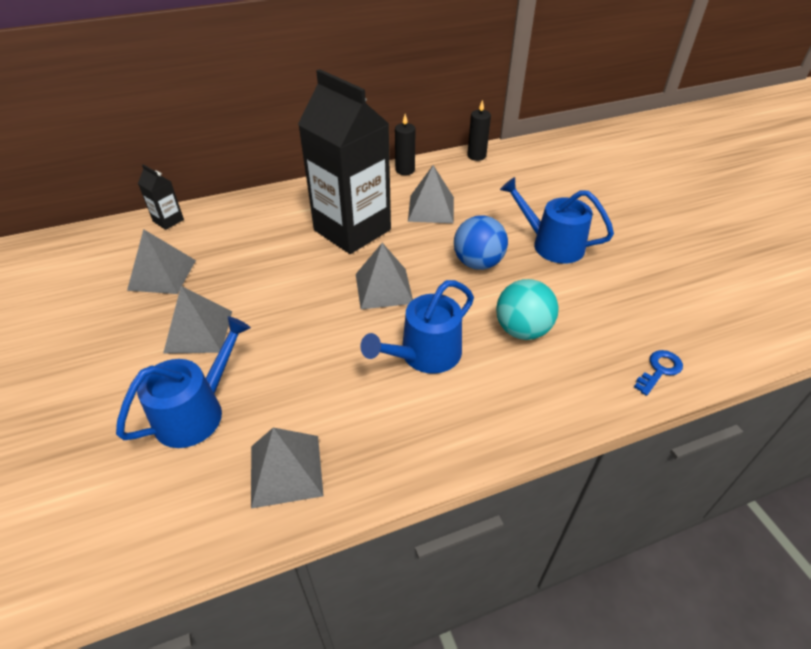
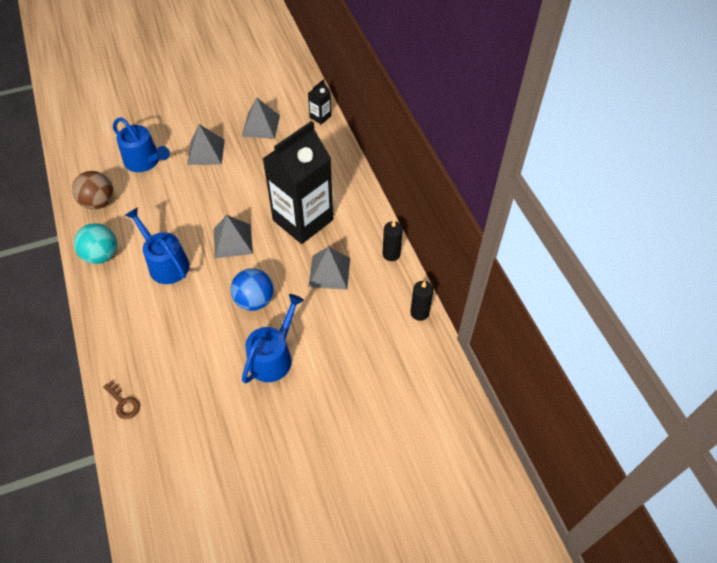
camera: 90 degrees right, 10 degrees up
grey pyramid [251,428,324,509] -> brown ball [72,171,113,210]
turquoise ball [496,279,559,340] -> turquoise ball moved to [74,223,117,264]
blue key [634,350,683,396] -> brown key [103,381,140,419]

